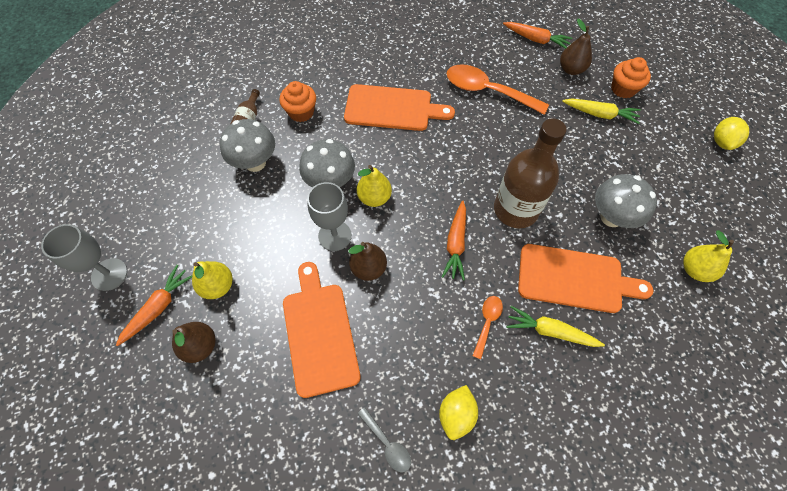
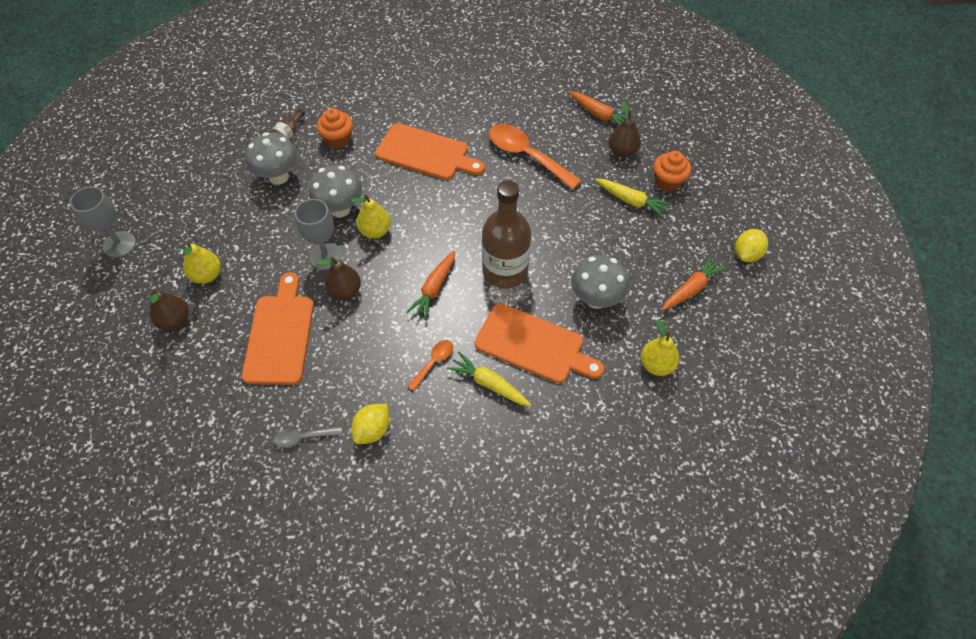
camera: 15 degrees right, 5 degrees down
orange carrot [116,265,192,346] -> orange carrot moved to [662,255,727,310]
grey spoon [357,407,411,473] -> grey spoon turned 105 degrees clockwise [273,426,342,448]

